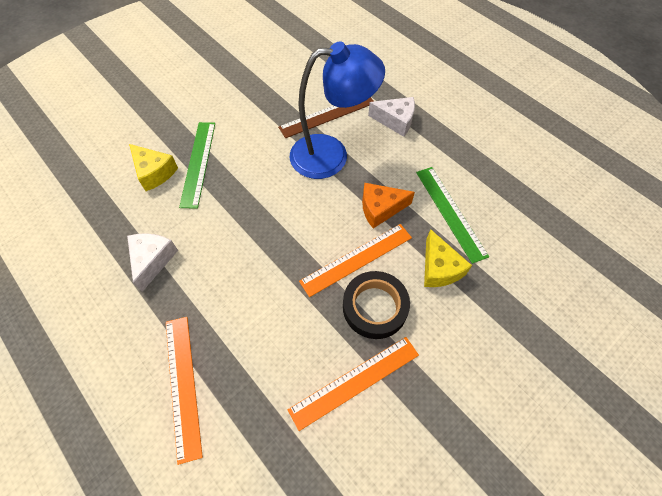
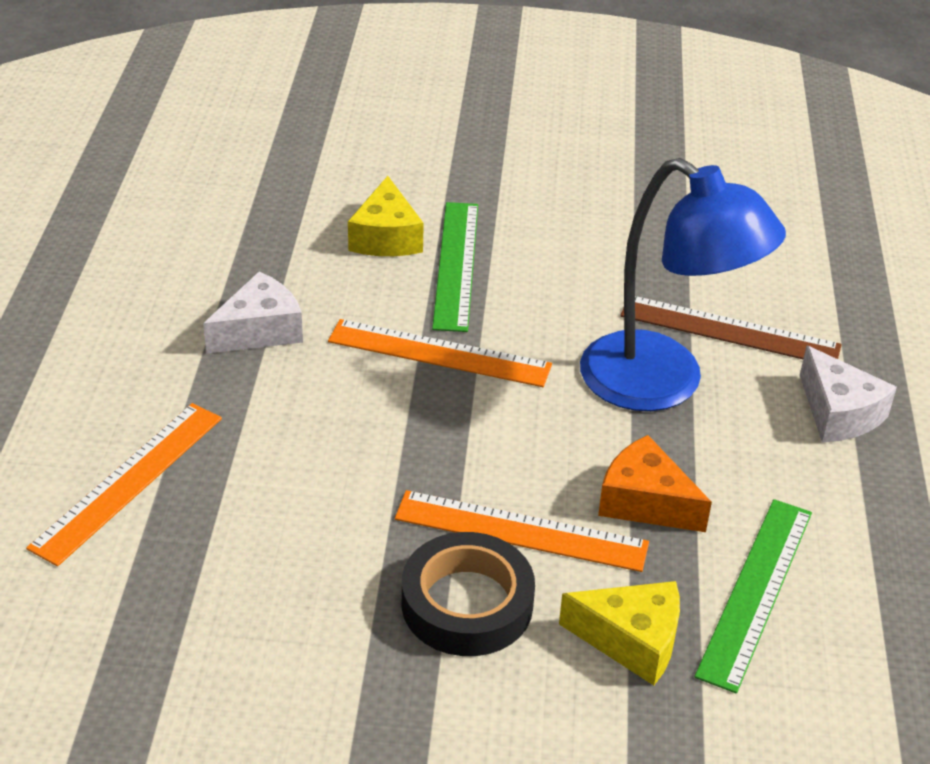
camera: 45 degrees right, 20 degrees down
green ruler [179,122,215,209] -> green ruler turned 45 degrees counterclockwise [432,202,478,332]
orange ruler [288,337,419,431] -> orange ruler moved to [328,319,552,387]
yellow cheese [424,229,472,287] -> yellow cheese turned 105 degrees counterclockwise [559,581,680,685]

